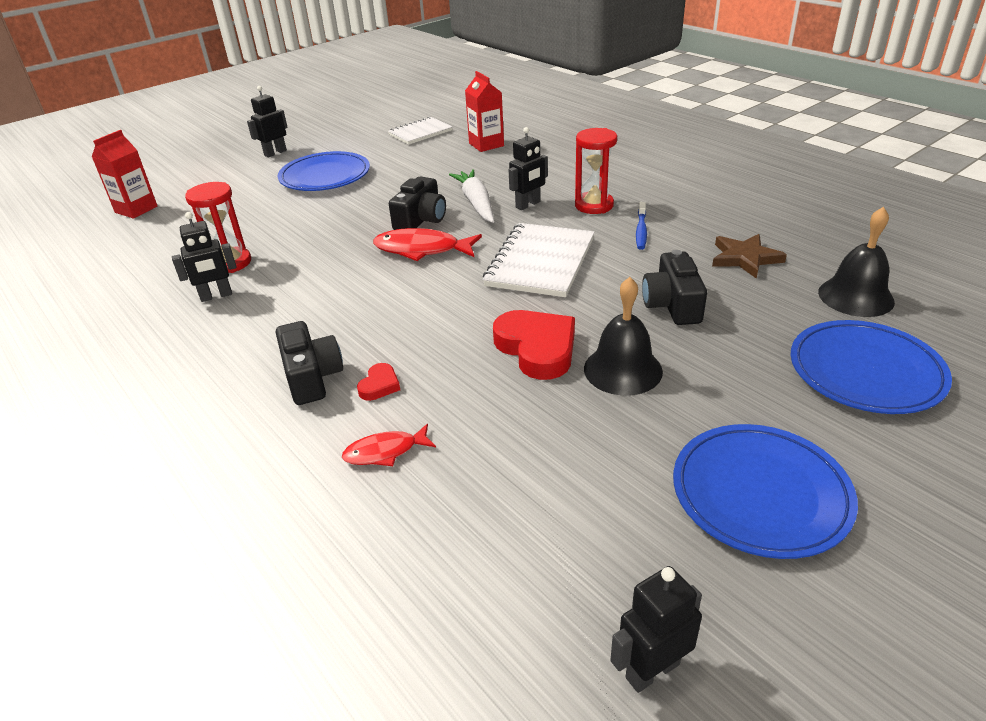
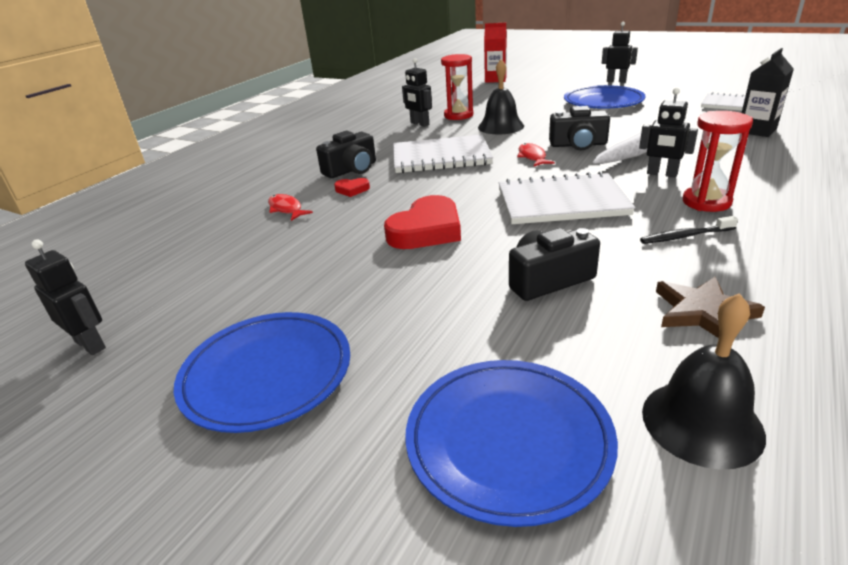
camera: 70 degrees right, 5 degrees down
red fish [373,228,482,261] -> red fish [517,143,555,166], size x0.60
red carton [465,71,504,152] -> black carton [742,48,794,137]
black bell [584,277,663,395] -> black bell moved to [478,59,524,134]
blue toothbrush [636,202,647,250] -> black toothbrush [640,216,738,244]
none -> white notebook [393,135,493,173]

